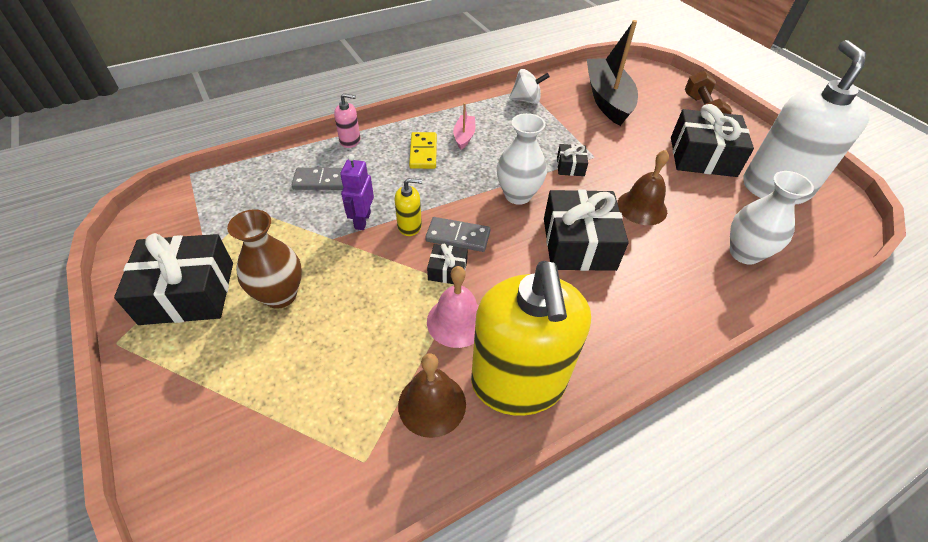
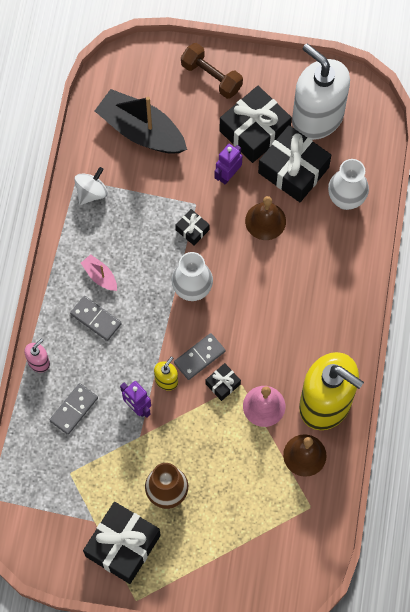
camera: 50 degrees left, 20 degrees up
yellow domino [409,132,437,169] -> grey domino [70,296,122,341]
black gift [544,190,629,271] -> black gift moved to [258,125,331,202]
none -> purple robot [214,144,242,184]

